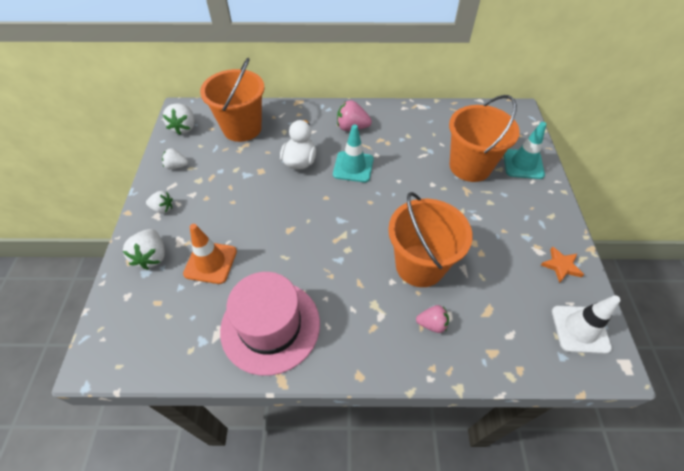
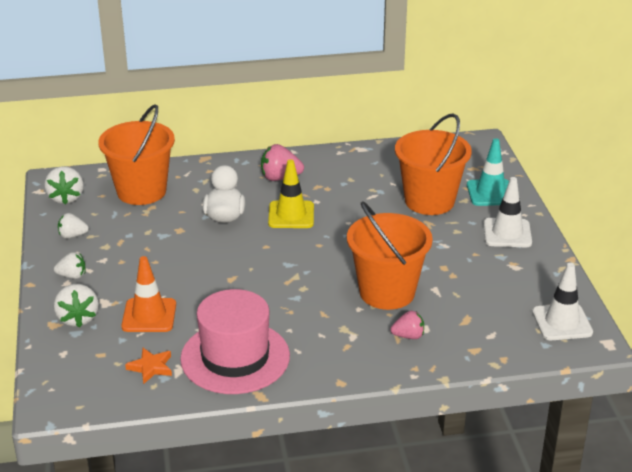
camera: 10 degrees left, 20 degrees down
turquoise traffic cone [333,124,374,182] -> yellow traffic cone [268,159,314,228]
orange star [541,247,584,283] -> orange star moved to [125,348,172,384]
none -> white traffic cone [483,177,532,247]

